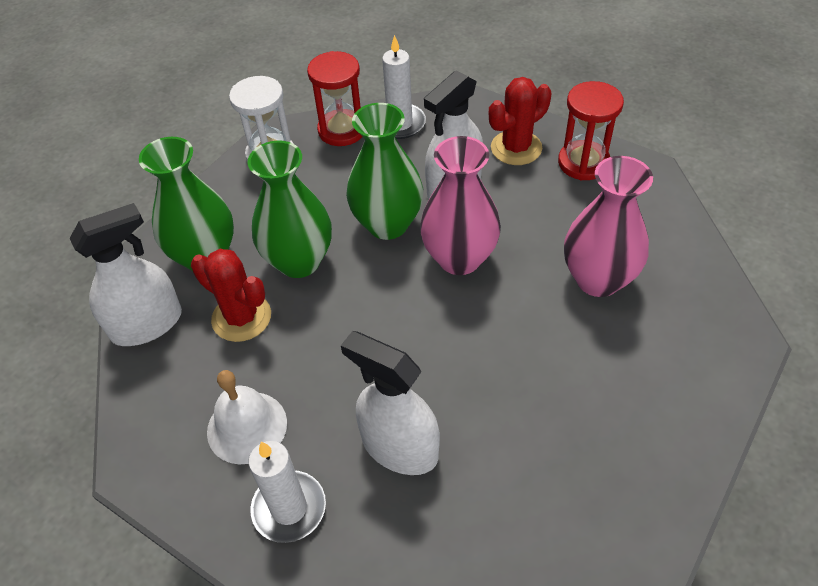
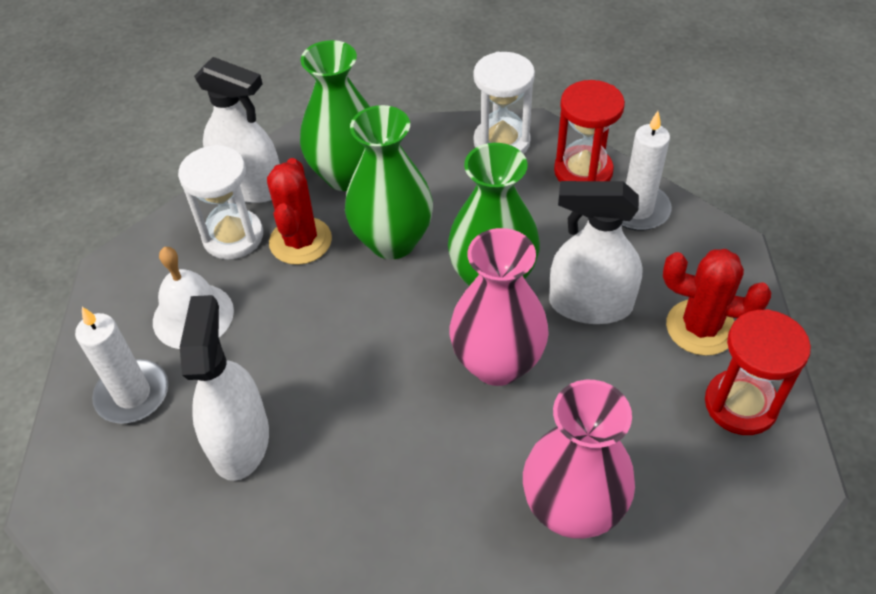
camera: 55 degrees right, 0 degrees up
none -> white hourglass [178,145,263,260]

